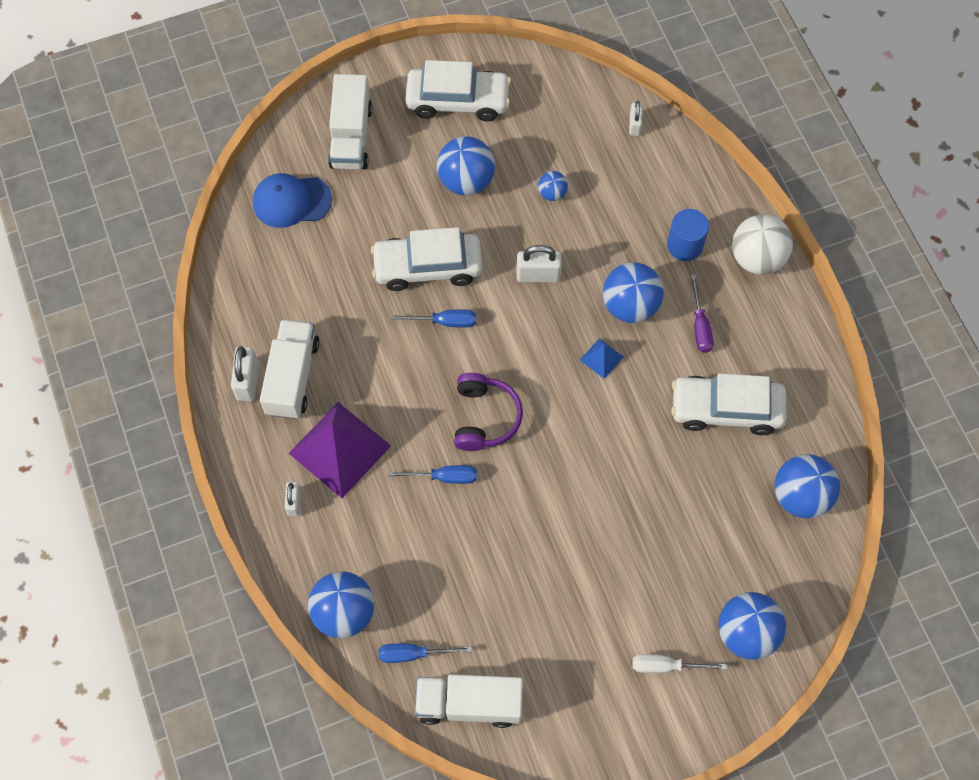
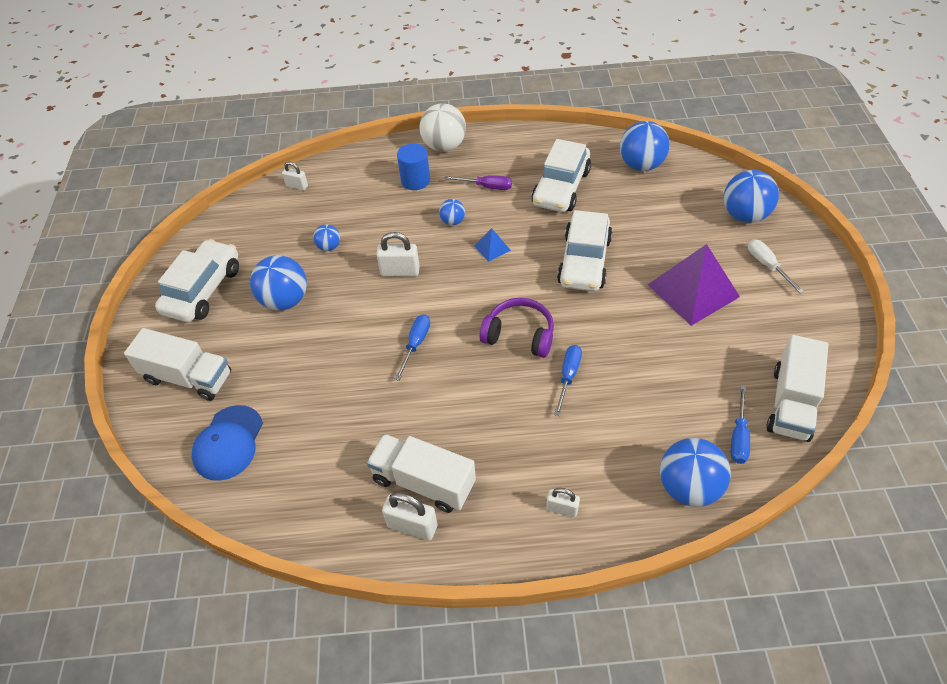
camera: 70 degrees left, 15 degrees down
purple pyramid [289,402,391,498] -> purple pyramid moved to [648,244,740,326]
white car [371,227,482,291] -> white car moved to [557,210,612,291]
white padlock [517,245,562,282] -> white padlock turned 75 degrees clockwise [376,232,420,276]
blue ball [603,262,664,323] -> blue ball [439,199,465,225], size x0.52
white screwdriver [632,654,726,673] -> white screwdriver turned 135 degrees clockwise [748,239,804,293]

